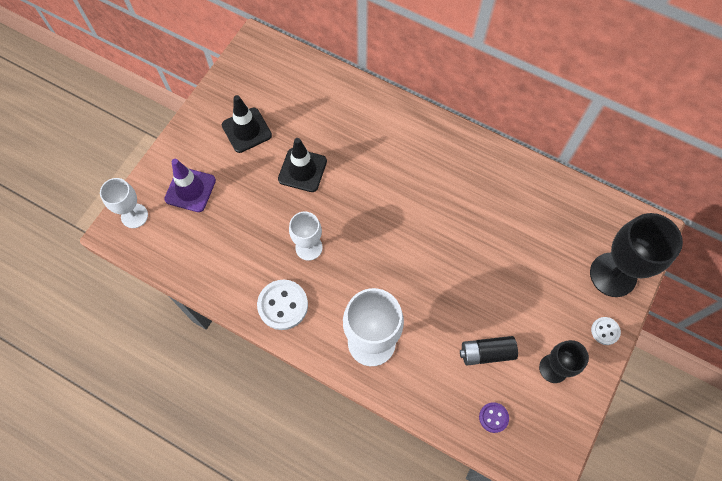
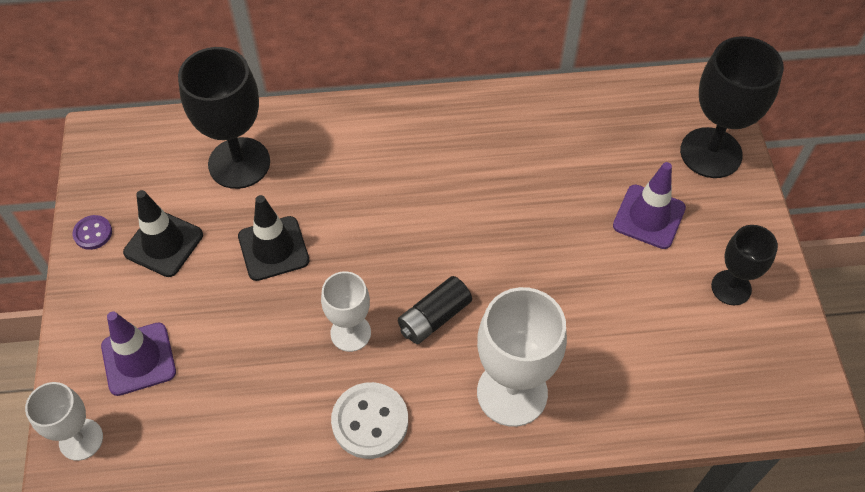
camera: 35 degrees left, 10 degrees down
black battery [460,336,518,365] -> black battery moved to [398,276,472,344]
purple button [479,402,509,433] -> purple button moved to [73,215,112,250]
white button [591,317,621,345] -> none
none -> black goblet [178,47,270,189]
none -> purple traffic cone [613,162,686,249]

